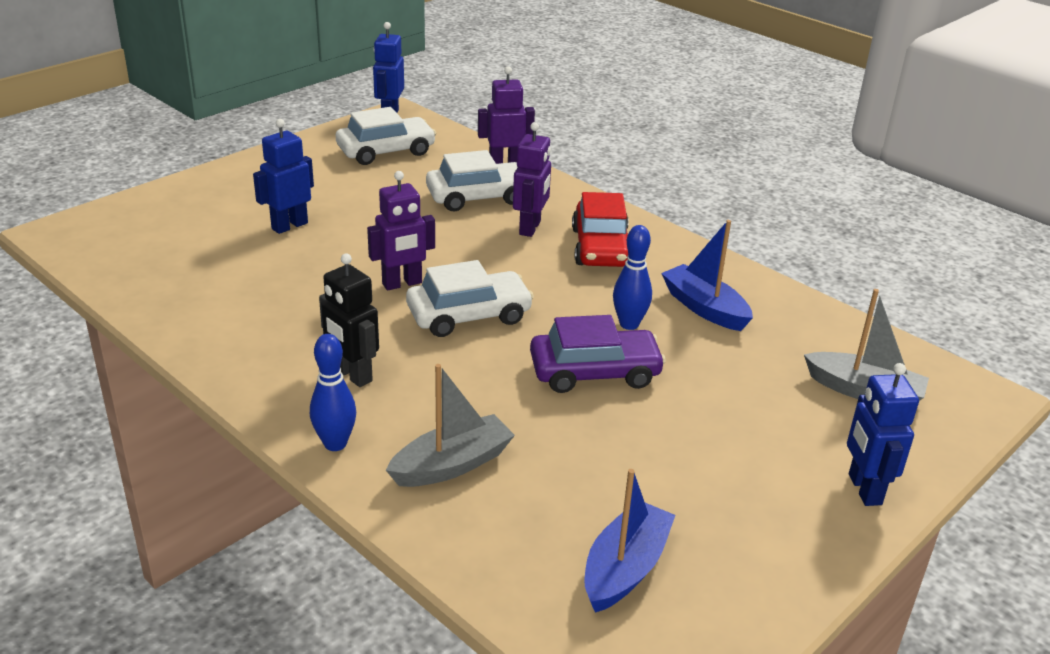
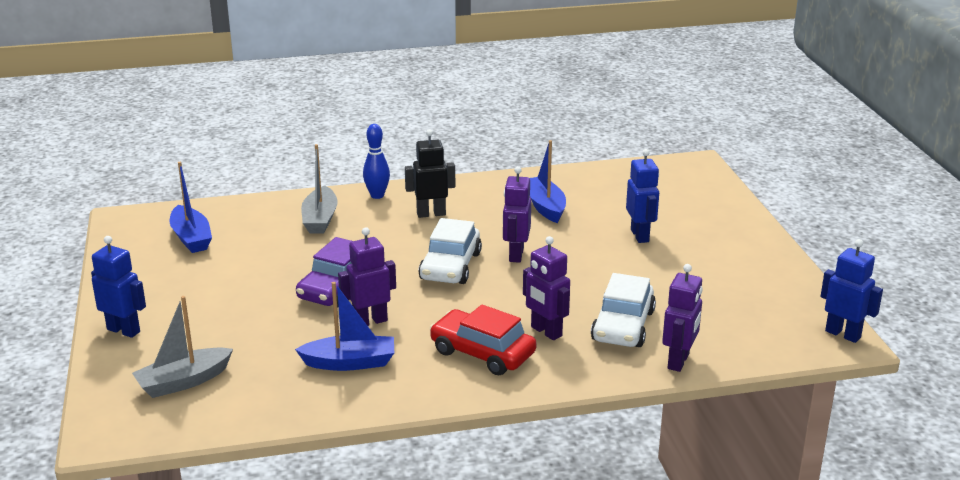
camera: 125 degrees right, 5 degrees down
white car [336,107,436,165] -> none
blue bowling pin [613,225,652,330] -> purple robot [338,227,396,326]
none -> blue boat [530,140,566,223]

